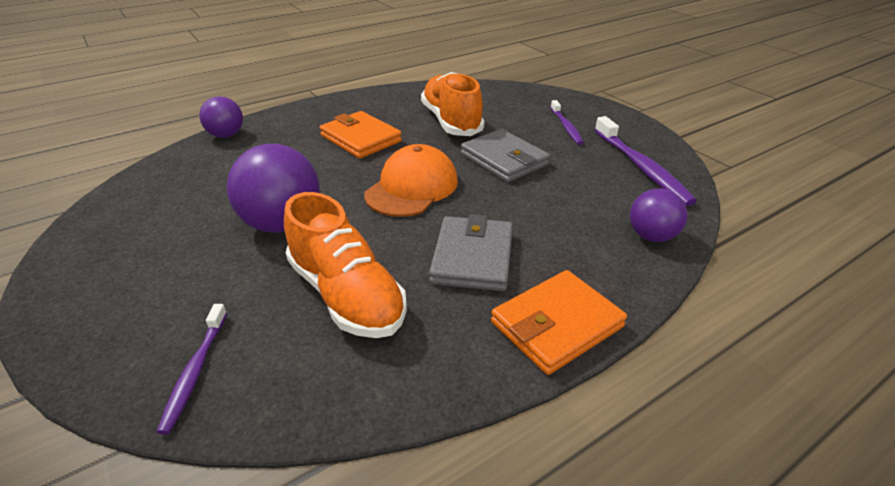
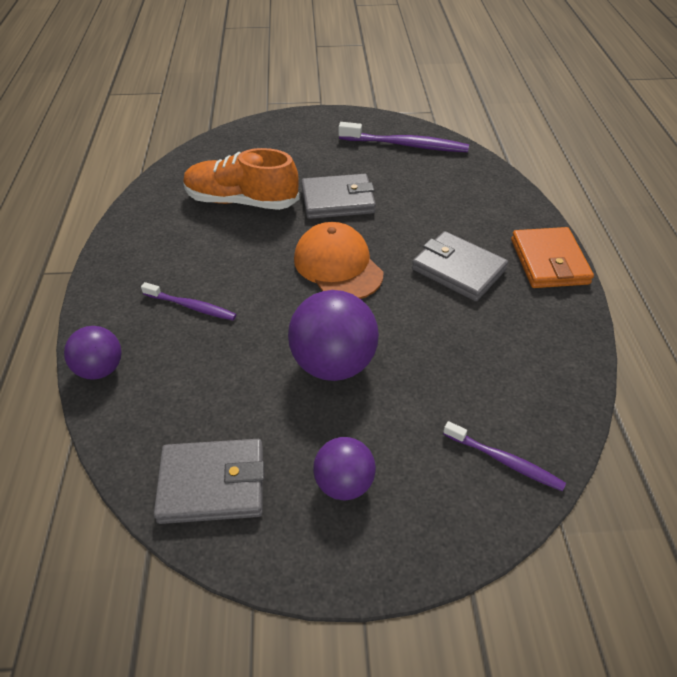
camera: 60 degrees left, 10 degrees up
orange shoe [284,192,407,338] -> none
orange wallet [320,111,402,159] -> none
purple toothbrush [550,100,584,145] -> purple toothbrush moved to [141,282,237,320]
purple ball [630,188,687,242] -> purple ball moved to [313,437,376,501]
none -> grey wallet [154,439,264,524]

